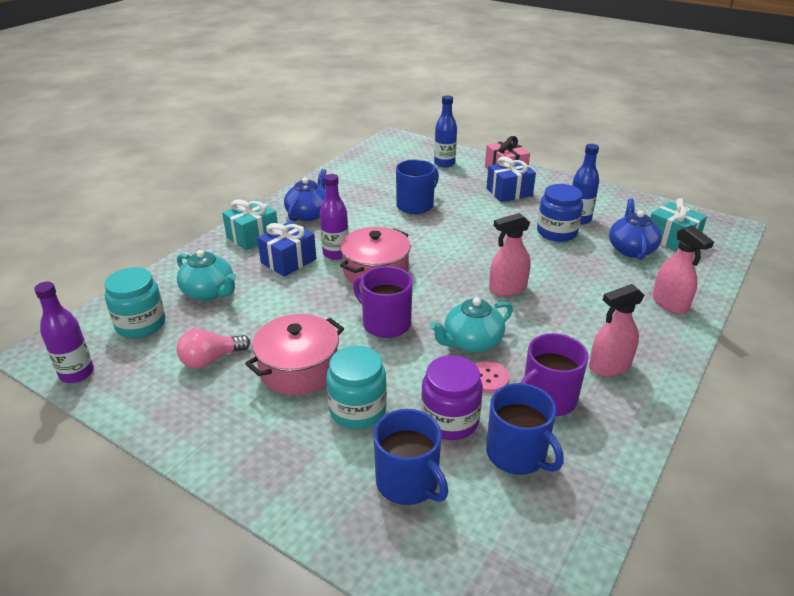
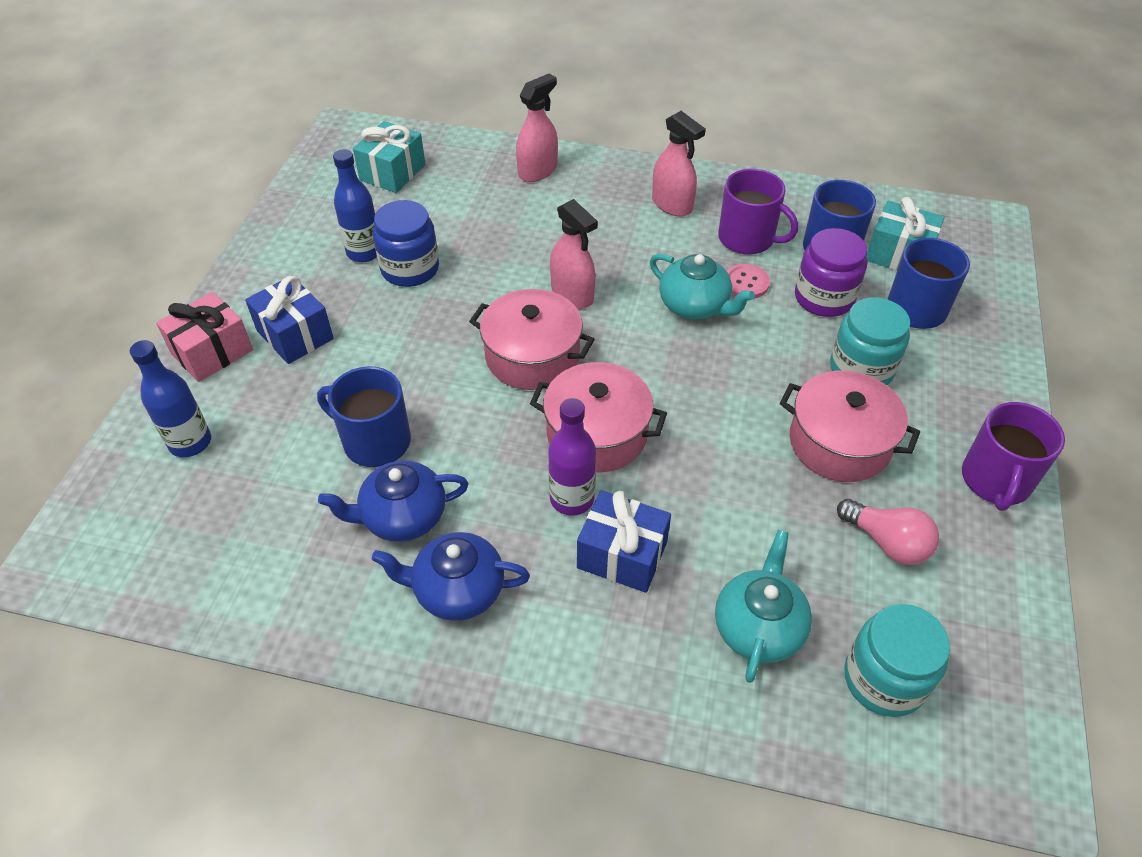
camera: 110 degrees left, 15 degrees up
purple bottle [34,282,94,383] -> none
turquoise gift [222,199,278,250] -> turquoise gift moved to [866,197,945,270]
purple mug [353,266,413,338] -> purple mug moved to [962,402,1065,511]
blue teapot [609,198,662,260] -> blue teapot moved to [318,461,468,542]
none -> pink pot [469,289,595,390]

